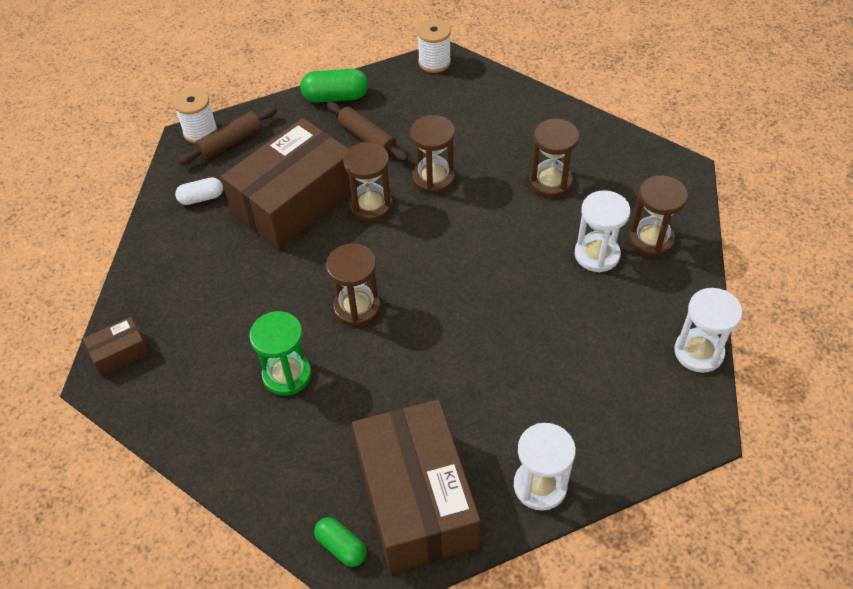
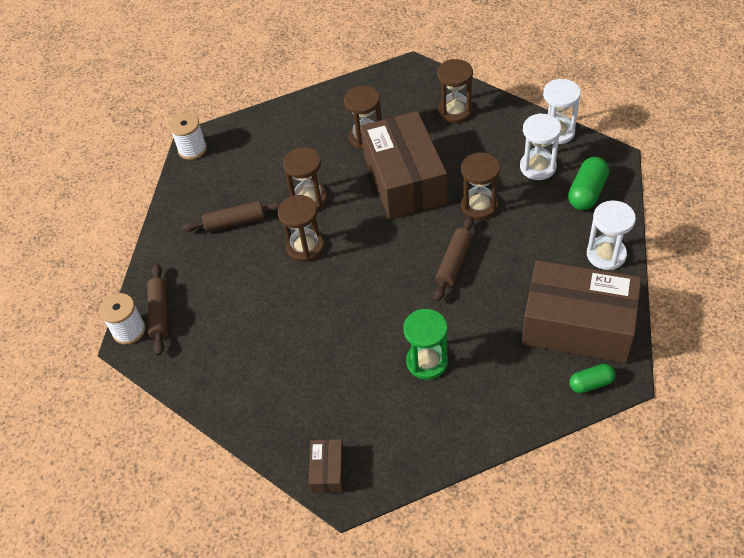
camera: 55 degrees left, 0 degrees up
white capsule [175,177,223,205] -> none
brown box [221,118,357,249] -> brown box moved to [361,111,447,219]
green capsule [300,69,368,103] -> green capsule moved to [568,157,609,210]
brown hourglass [326,244,381,327] -> brown hourglass moved to [461,152,500,220]
white hourglass [575,190,630,272] -> white hourglass moved to [520,113,561,180]
none -> brown rolling pin [434,216,474,301]

